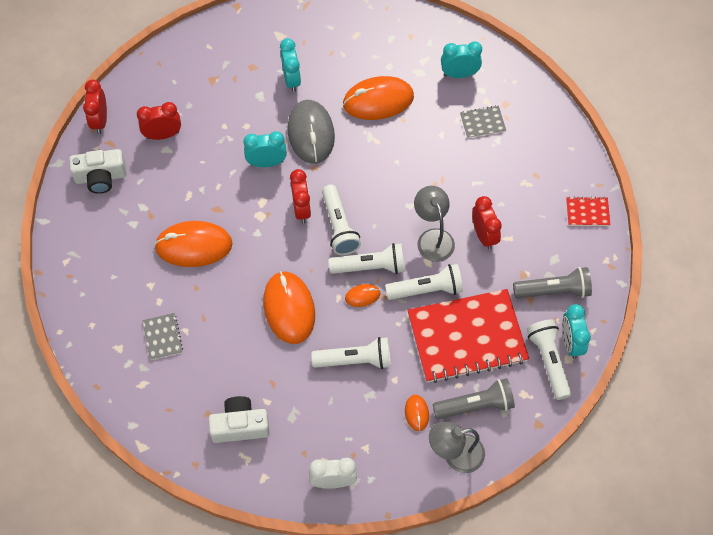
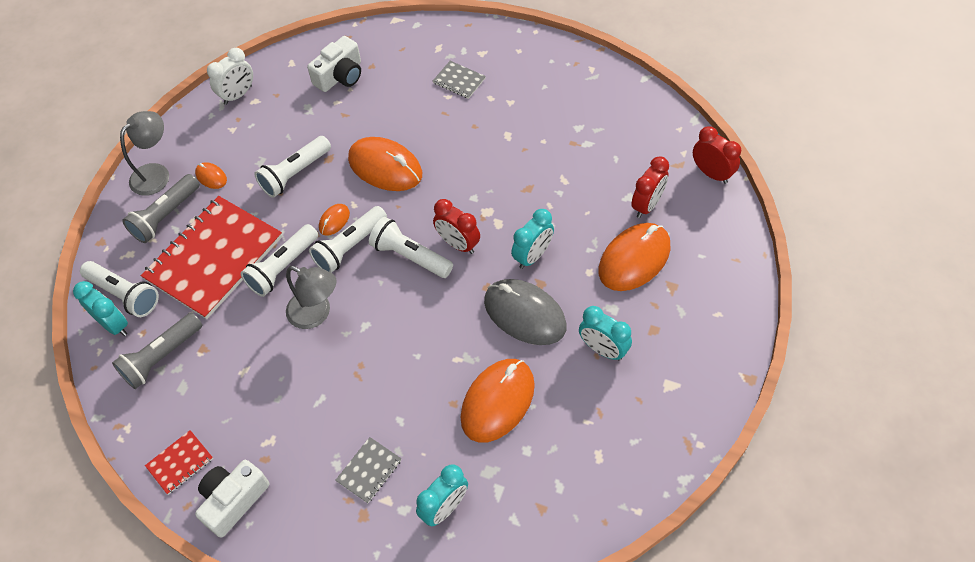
camera: 140 degrees right, 5 degrees down
white camera [69,149,127,194] -> white camera moved to [195,460,270,538]
orange mouse [154,221,233,267] -> orange mouse moved to [599,223,671,291]
red clock [472,196,502,250] -> none

